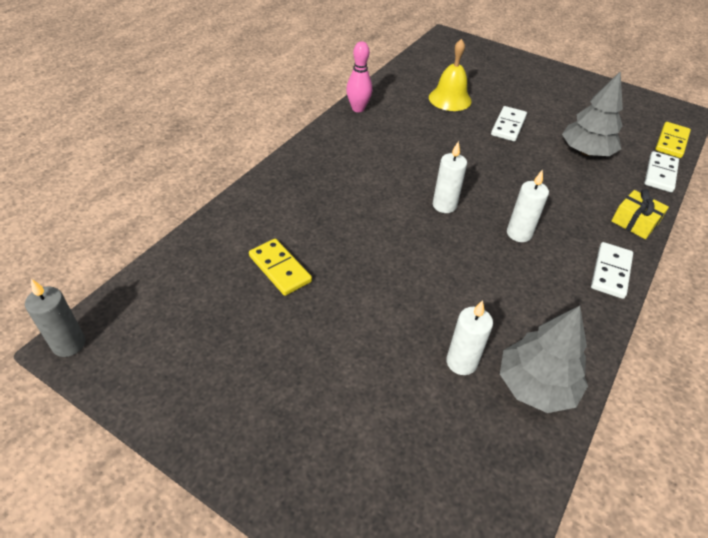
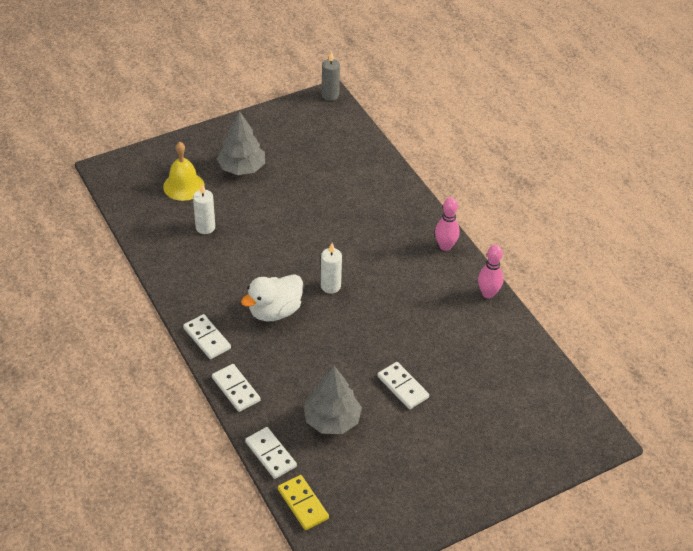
camera: 120 degrees right, 0 degrees up
yellow domino [249,239,312,296] -> none
yellow bell [429,39,472,111] -> yellow bell moved to [163,142,205,201]
grey tree [500,306,588,413] -> grey tree moved to [217,111,265,175]
white candle [507,169,549,242] -> white duck [241,274,303,321]
yellow gift [611,189,669,239] -> white domino [212,364,260,412]
none -> pink bowling pin [435,197,460,251]

